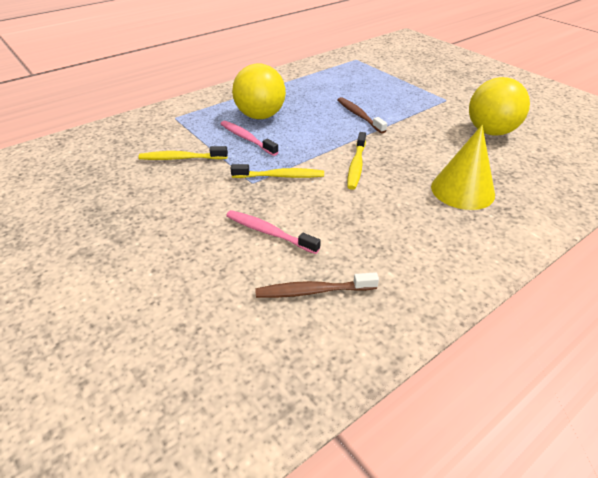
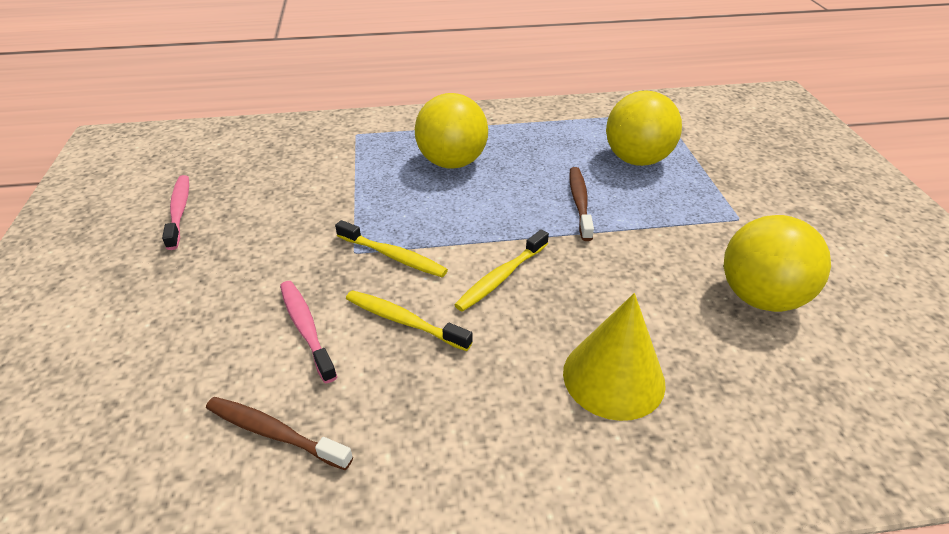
camera: 30 degrees right, 0 degrees up
yellow toothbrush [139,146,228,160] -> yellow toothbrush moved to [346,290,473,351]
pink toothbrush [220,121,279,156] -> pink toothbrush moved to [162,175,189,250]
none -> yellow ball [606,91,682,166]

